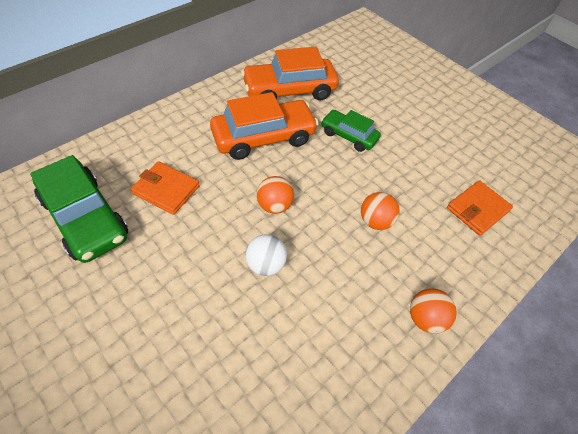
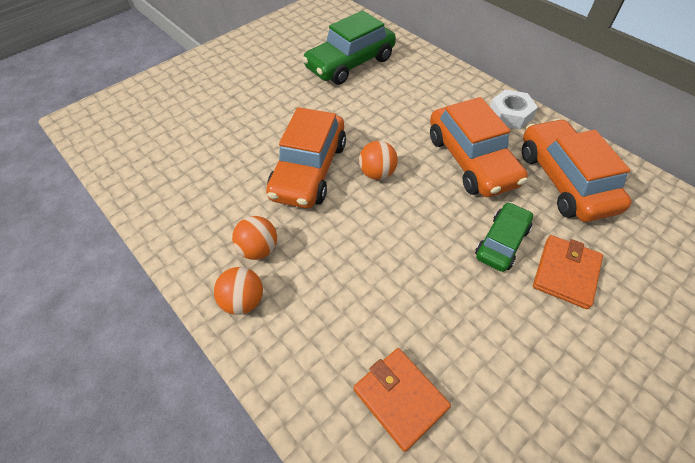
camera: 95 degrees right, 0 degrees up
orange wallet [131,161,200,215] -> orange wallet moved to [533,235,603,309]
white ball [246,234,287,276] -> orange car [266,107,346,208]
orange ball [361,192,400,230] -> orange ball moved to [232,216,277,260]
none -> white nut [490,89,538,129]

